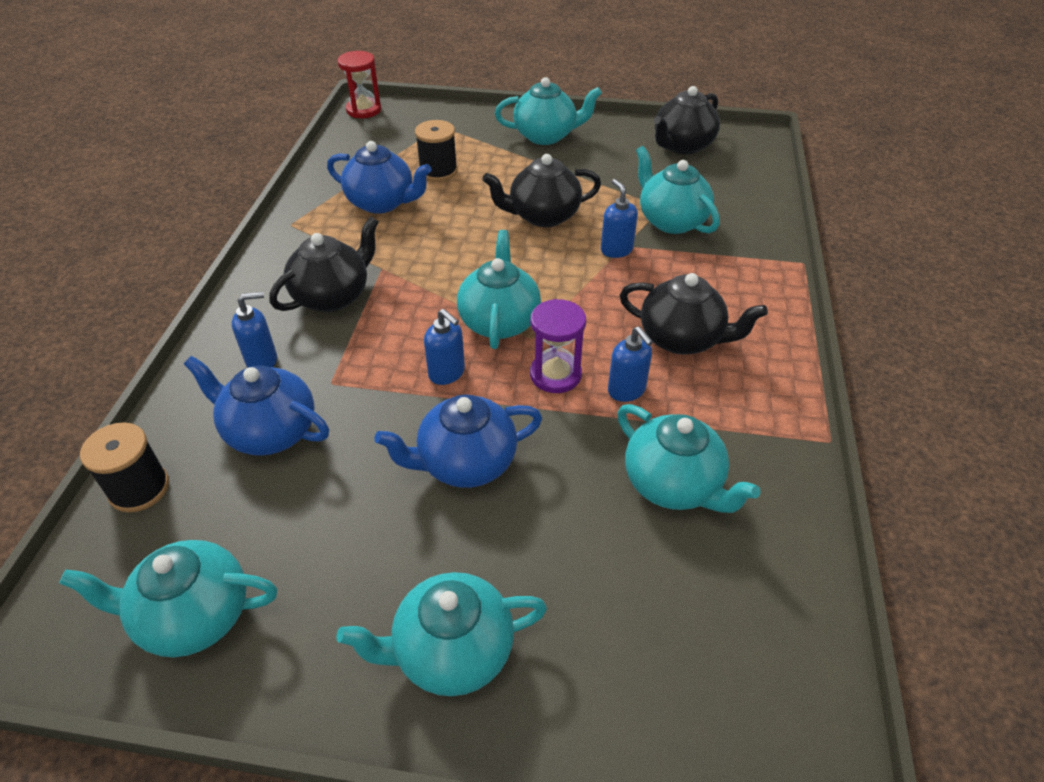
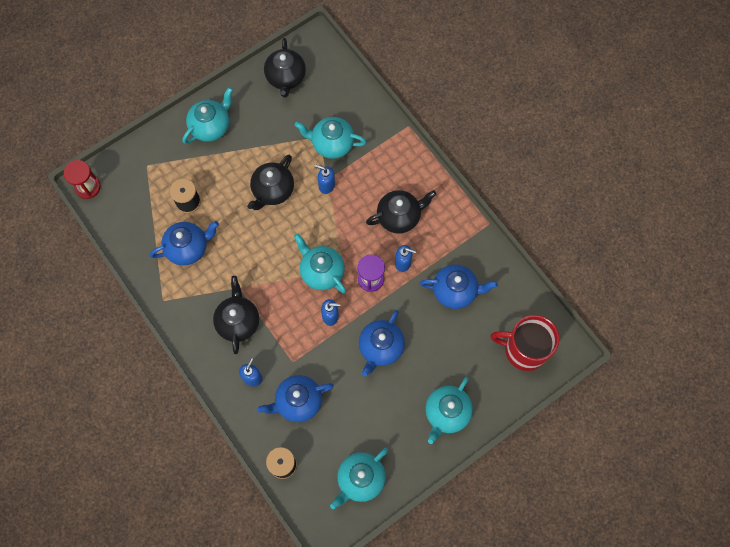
camera: 45 degrees left, 25 degrees up
turquoise teapot [617,404,761,513] -> blue teapot [420,264,498,309]
none -> red mug [490,315,559,371]

